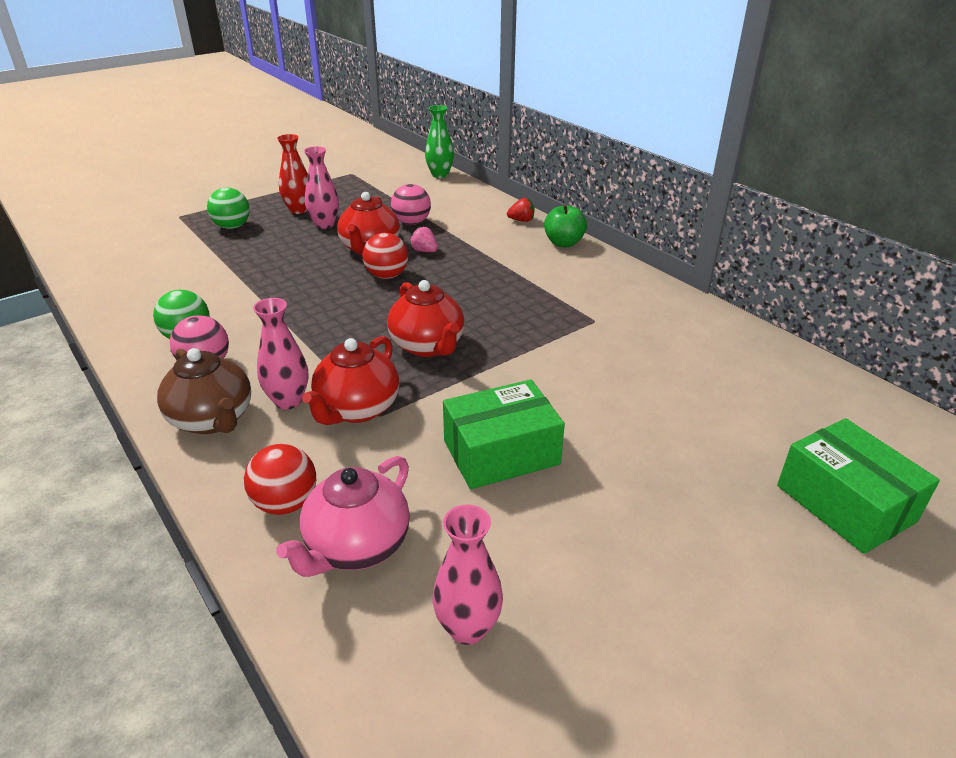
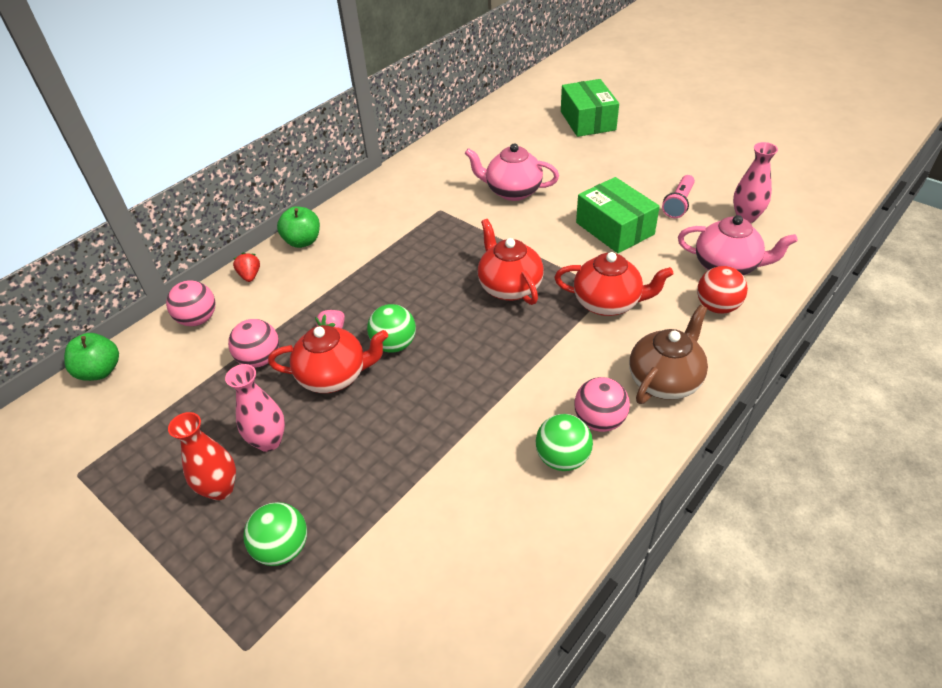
camera: 100 degrees left, 10 degrees up
pink vase [253,298,308,409] -> none
red ball [363,233,408,279] -> green ball [367,304,416,353]
red teapot [387,280,465,357] -> red teapot turned 75 degrees counterclockwise [478,219,544,305]
green vase [425,105,454,178] -> green apple [64,333,119,381]
green box [777,418,940,554] -> green box turned 60 degrees counterclockwise [561,79,619,137]
none -> pink ball [166,280,215,326]
none -> pink teapot [465,143,559,201]
none -> pink flashlight [662,175,695,218]

